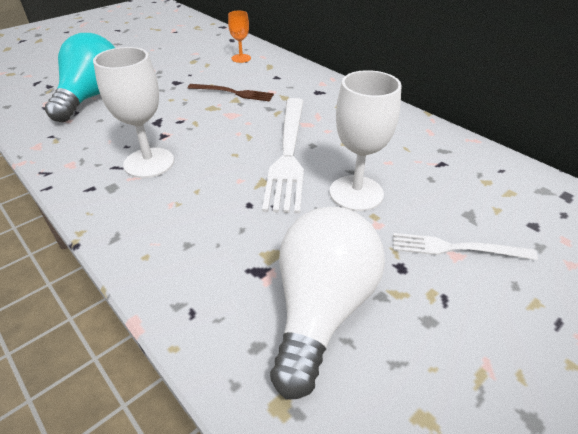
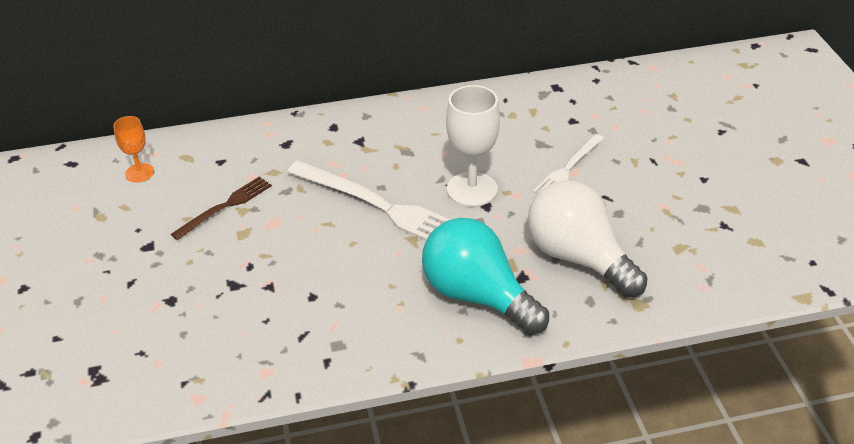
camera: 60 degrees left, 0 degrees up
turquoise light bulb [45,33,115,122] -> turquoise light bulb moved to [422,218,549,335]
white goblet [93,47,174,178] -> none

